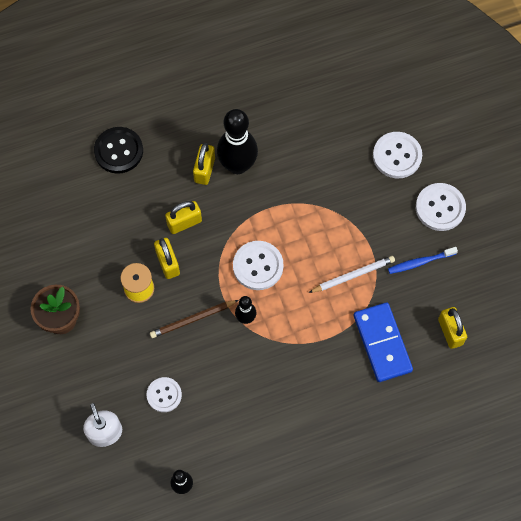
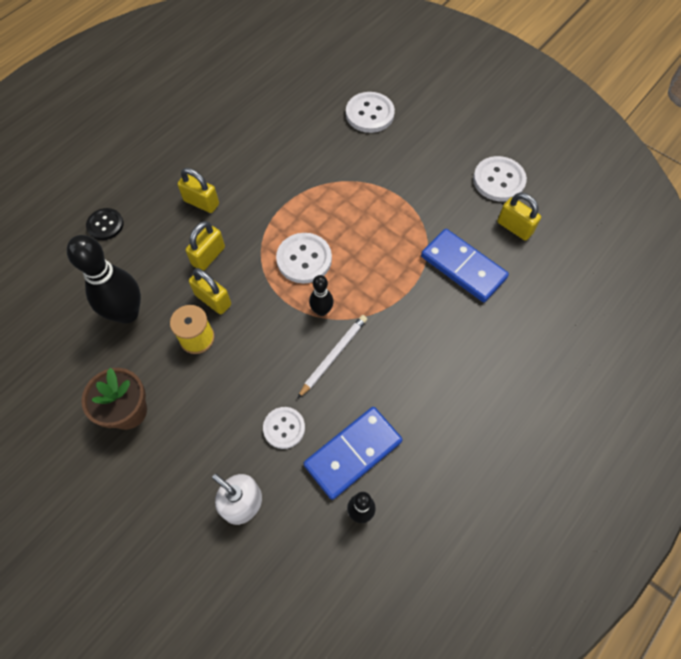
camera: 30 degrees left, 5 degrees down
black button [94,127,143,173] -> black button [86,208,124,240], size x0.67
brown pencil [150,300,239,338] -> none
yellow padlock [193,143,215,185] -> yellow padlock turned 45 degrees counterclockwise [177,168,219,213]
black bowling pin [217,109,258,174] -> black bowling pin moved to [67,235,141,324]
white pencil [308,256,395,293] -> white pencil moved to [297,315,367,399]
blue toothbrush [388,247,458,274] -> none
white button [416,183,466,231] -> white button moved to [473,156,527,201]
none -> blue domino [303,407,402,500]

